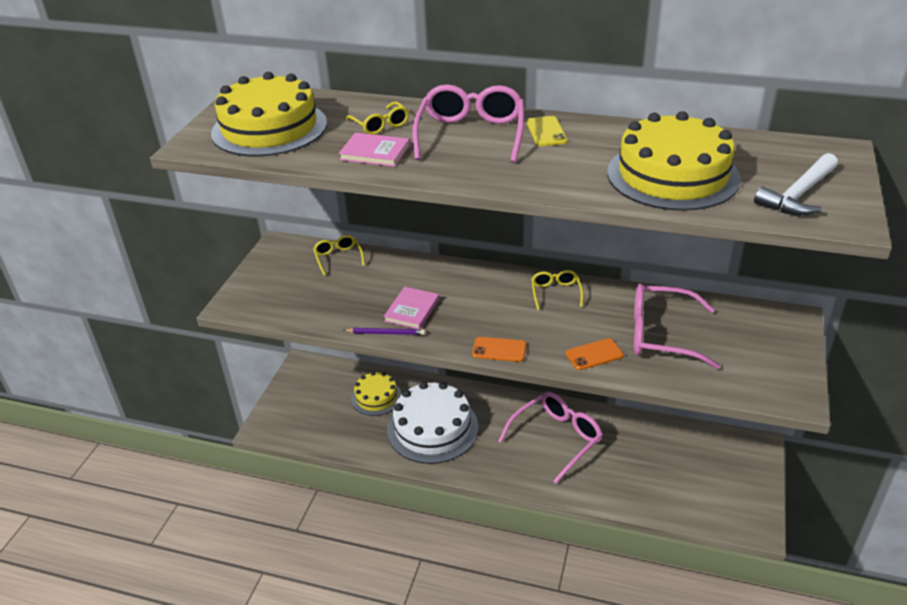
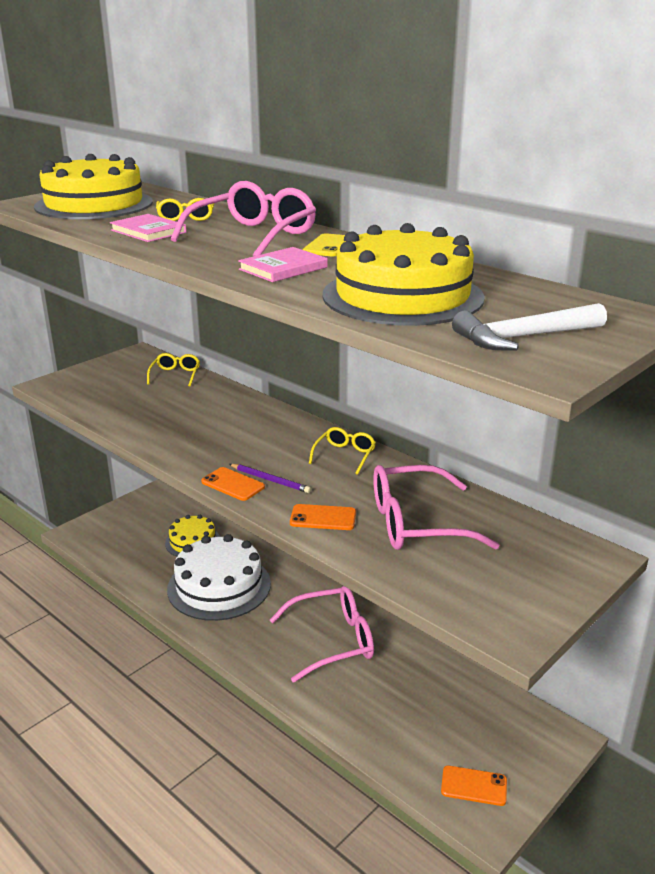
camera: 25 degrees right, 10 degrees down
purple pencil [343,328,425,335] -> purple pencil moved to [229,464,311,493]
pink book [384,287,439,329] -> pink book moved to [238,247,328,282]
pink glasses [634,284,720,369] -> pink glasses turned 45 degrees counterclockwise [373,465,499,550]
none -> orange phone [441,766,507,806]

